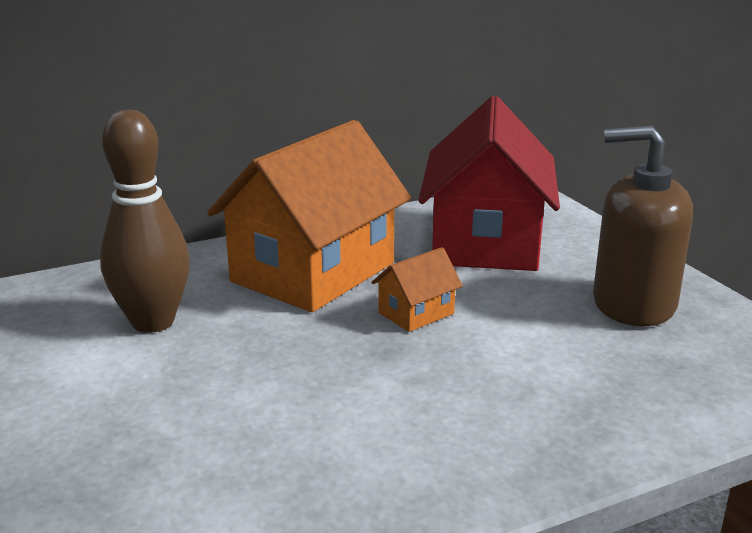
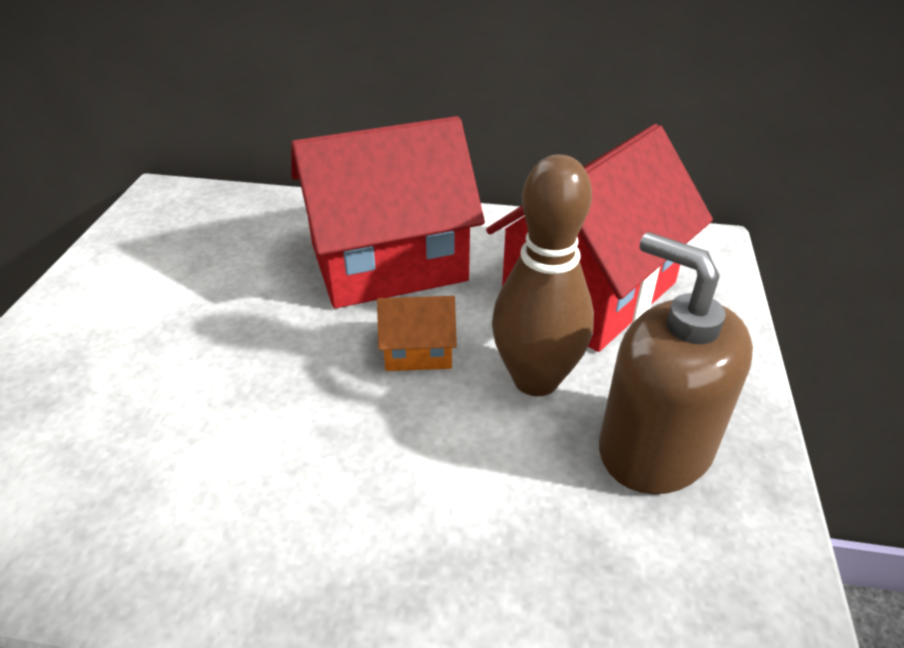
camera: 35 degrees right, 15 degrees up
brown bowling pin [100,110,190,333] -> brown bowling pin moved to [492,155,594,396]
orange house [207,120,411,312] -> red house [291,116,485,308]

